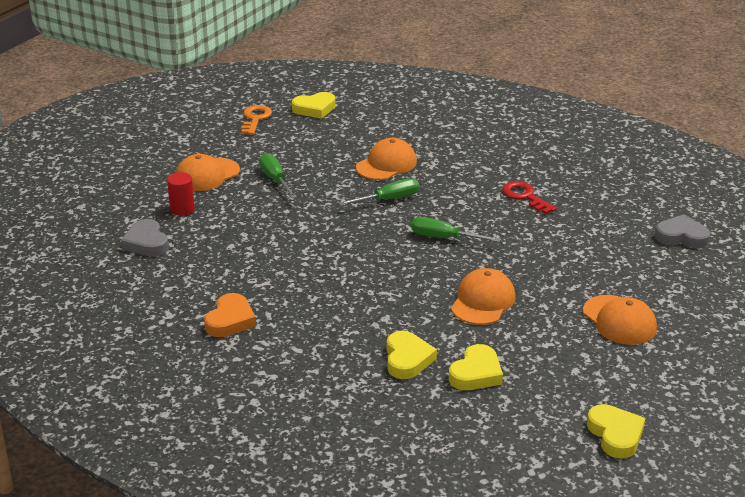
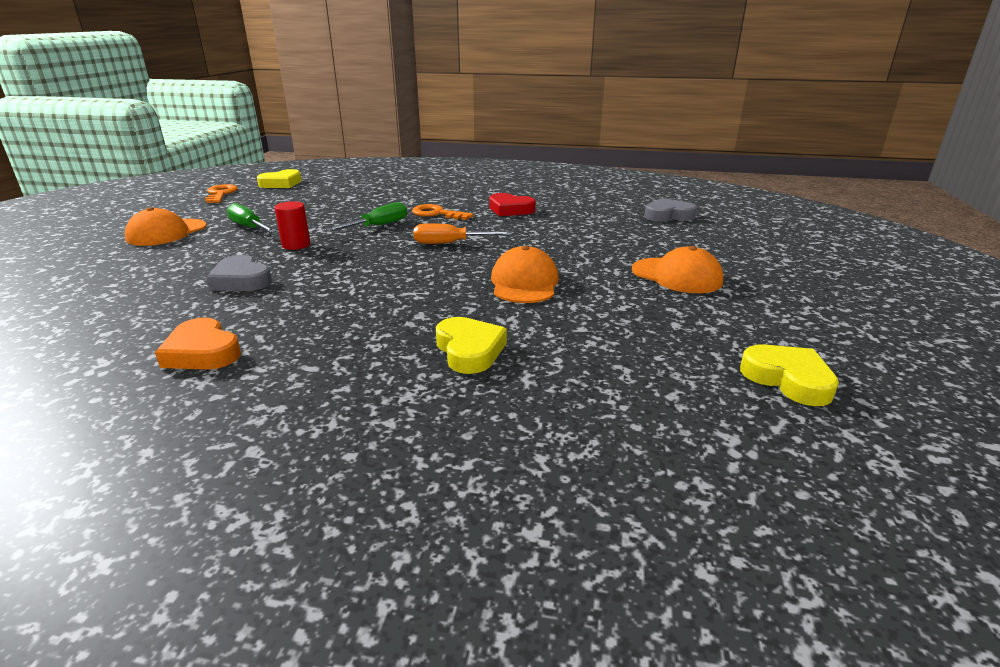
camera: 20 degrees left, 5 degrees down
grey heart [121,219,169,257] -> grey heart moved to [206,255,272,291]
red cylinder [167,172,195,216] -> red cylinder moved to [274,201,310,250]
orange heart [204,293,256,337] -> orange heart turned 135 degrees clockwise [155,317,241,370]
orange cap [356,138,417,180] -> none
green screwdriver [411,217,501,242] -> orange screwdriver [413,223,512,244]
yellow heart [449,344,503,390] -> none
red key [502,181,557,214] -> red heart [489,193,536,216]
none -> orange key [412,204,474,220]

